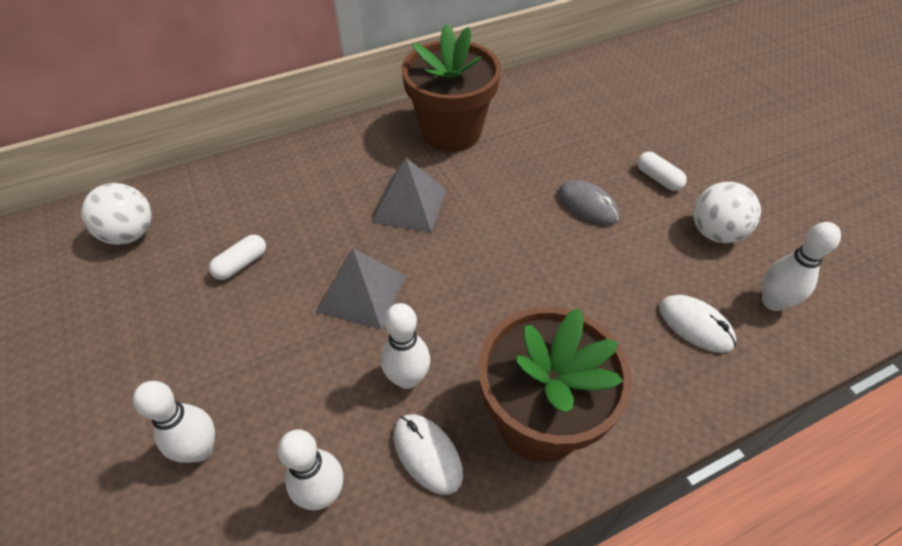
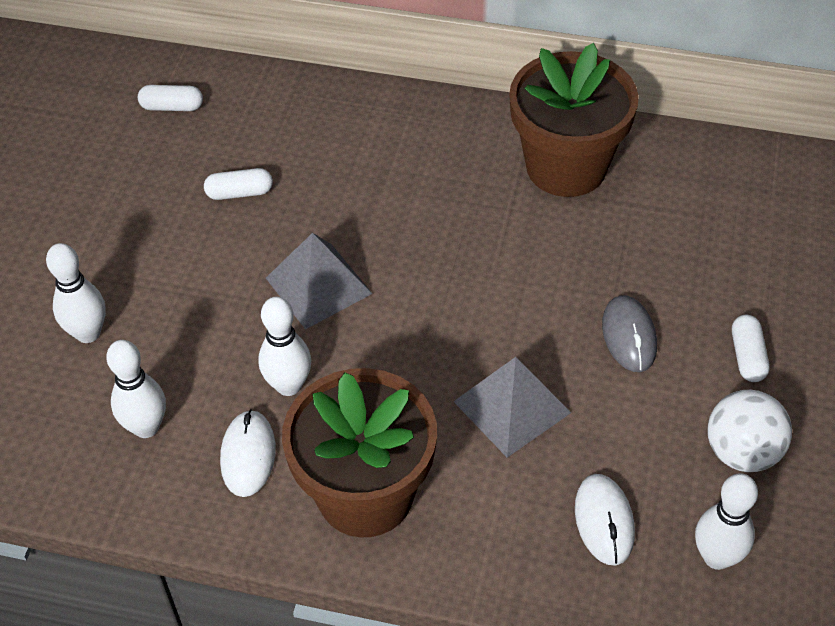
camera: 40 degrees right, 0 degrees up
white ball [81,183,152,245] -> white capsule [138,85,203,111]
grey pyramid [372,158,446,233] -> grey pyramid moved to [453,357,571,458]

